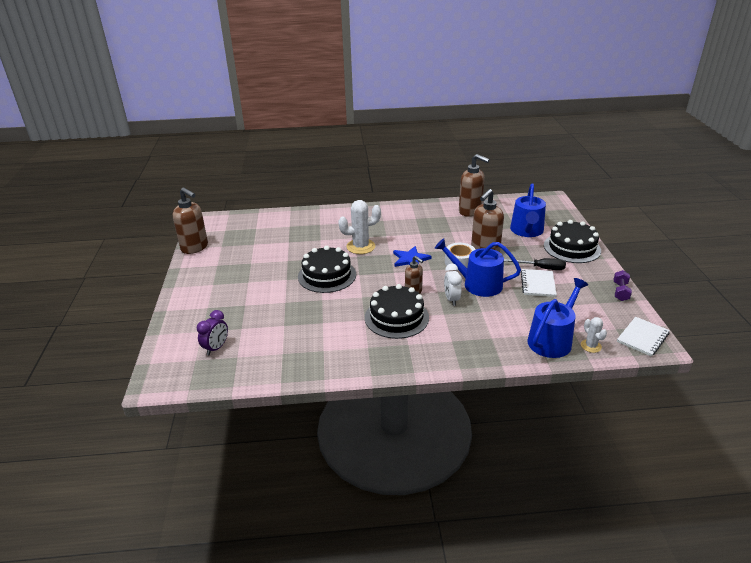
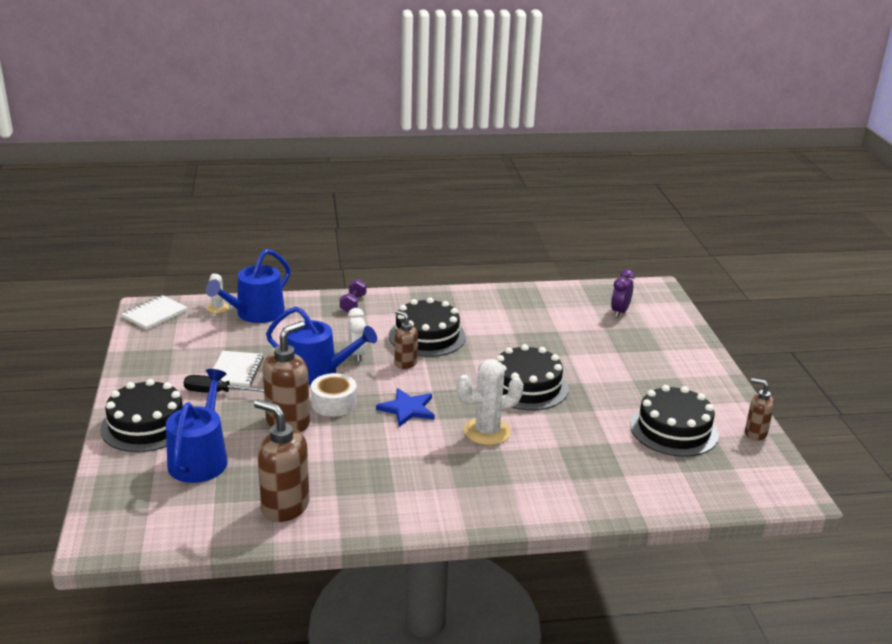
camera: 175 degrees right, 5 degrees down
brown soap dispenser [173,187,208,254] -> brown soap dispenser [745,378,774,441], size x0.58
purple dumbbell [614,270,632,301] -> purple dumbbell moved to [340,279,367,313]
none -> black cake [630,385,719,457]

